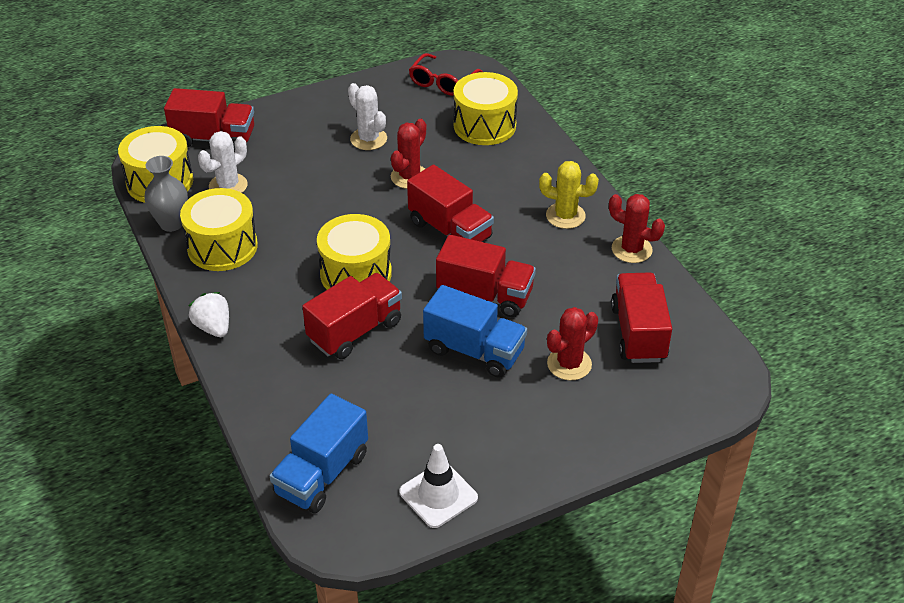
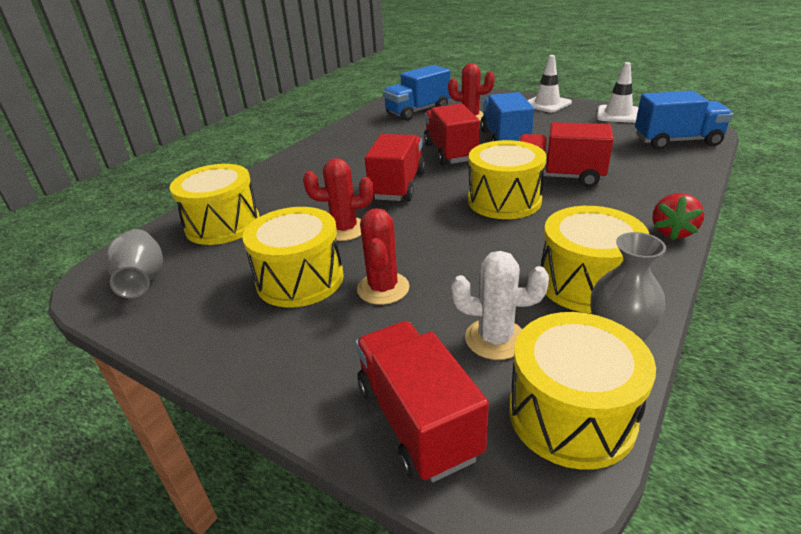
camera: 120 degrees left, 10 degrees down
white strawberry [188,292,229,337] -> red strawberry [652,193,704,240]
white cactus [348,83,387,150] -> yellow drum [243,207,344,307]
red glasses [409,53,483,96] -> grey vase [104,229,163,298]
yellow cactus [539,161,599,229] -> none
red cactus [609,194,665,263] -> red cactus moved to [357,208,410,305]
red truck [611,272,672,363] -> blue truck [383,65,450,121]
none -> white traffic cone [527,55,572,112]

